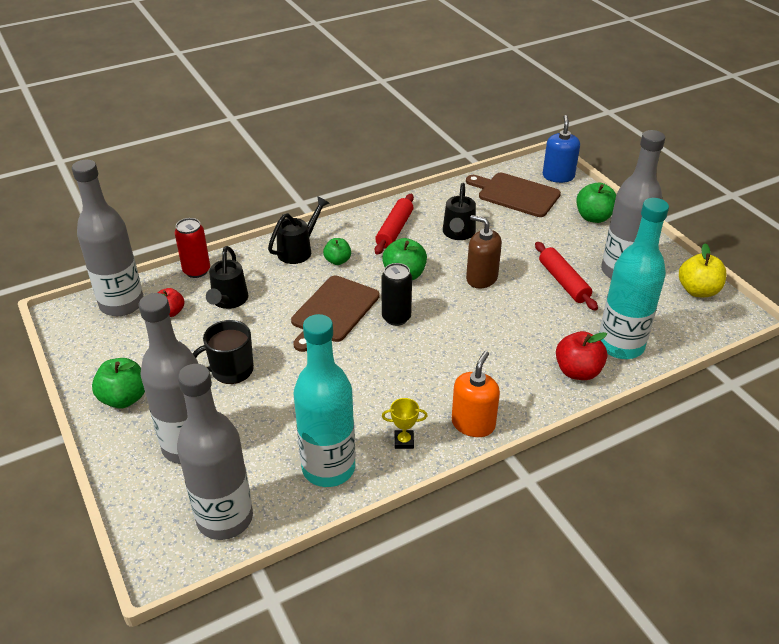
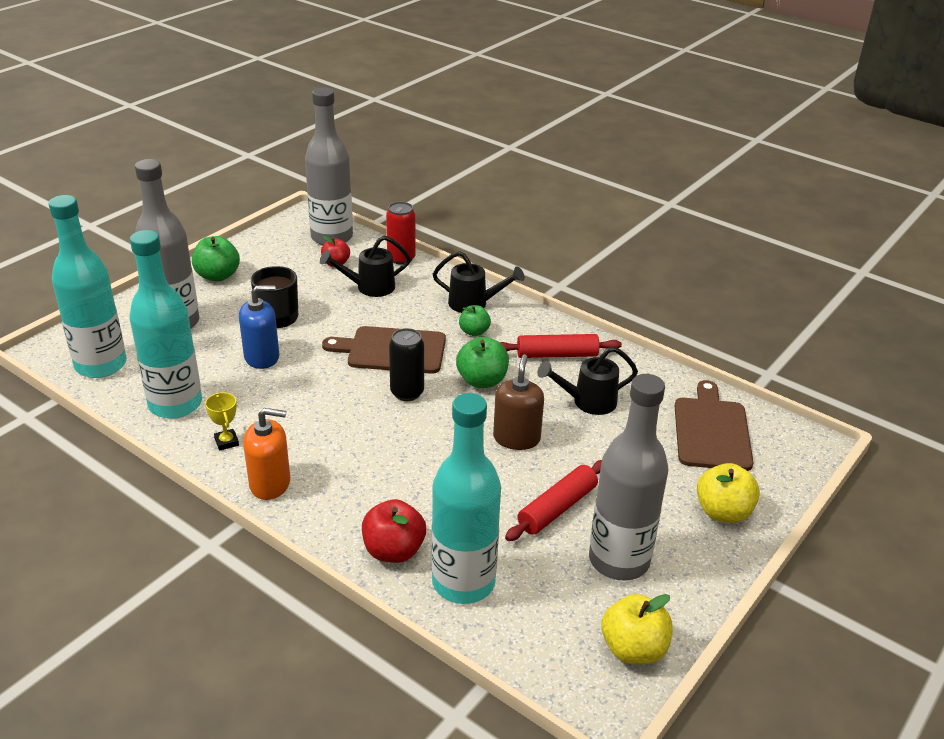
camera: 65 degrees right, 5 degrees down
grey bottle [177,364,253,540] -> turquoise bottle [48,195,127,378]
blue soap dispenser [543,115,580,183] -> blue soap dispenser moved to [239,285,279,369]
green apple [576,183,616,223] -> yellow apple [697,463,760,523]

